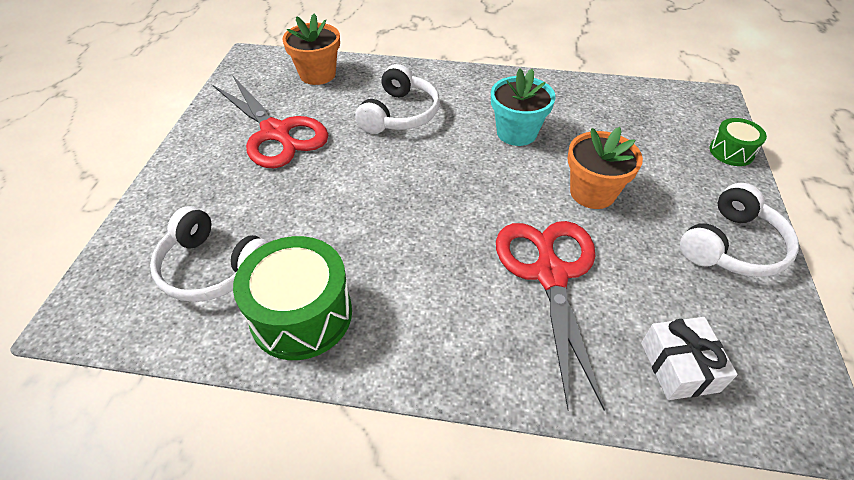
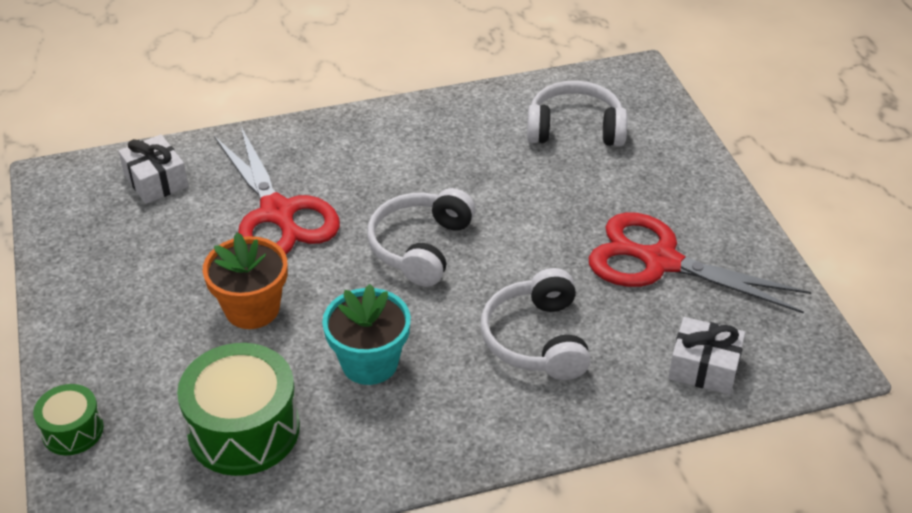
camera: 155 degrees right, 5 degrees down
green drum [233,236,352,360] -> green drum moved to [177,343,300,476]
orange flower pot [283,13,340,85] -> white gift [668,317,745,395]
white headphones [680,183,799,277] -> white headphones moved to [367,188,476,287]

